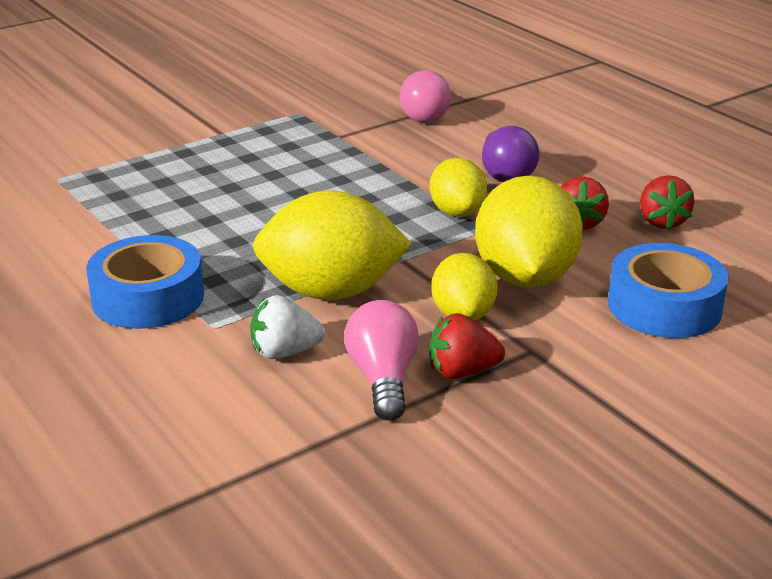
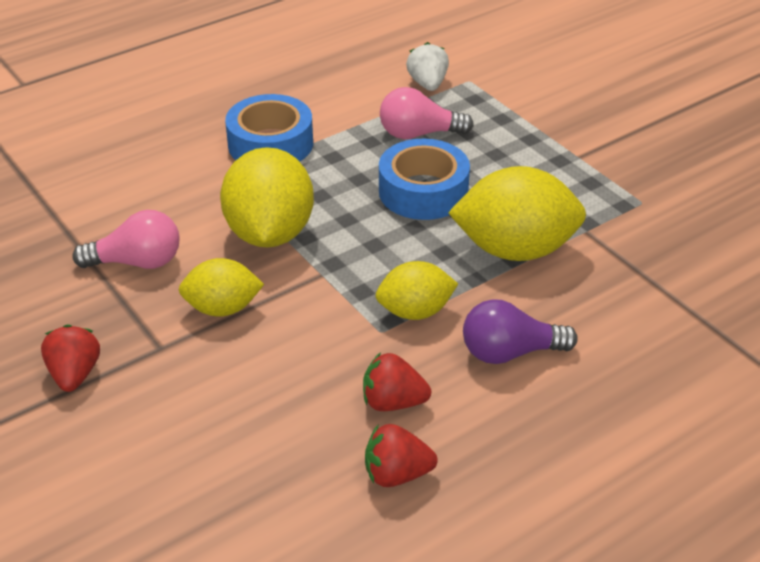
camera: 90 degrees right, 10 degrees up
white strawberry [250,295,325,359] -> white strawberry moved to [406,42,449,91]
pink light bulb [399,70,451,123] -> pink light bulb moved to [380,87,474,139]
red strawberry [430,313,505,379] -> red strawberry moved to [41,324,100,392]
yellow lemon [475,176,583,287] -> yellow lemon moved to [448,166,586,261]
blue tape [608,243,729,338] -> blue tape moved to [379,139,470,220]

